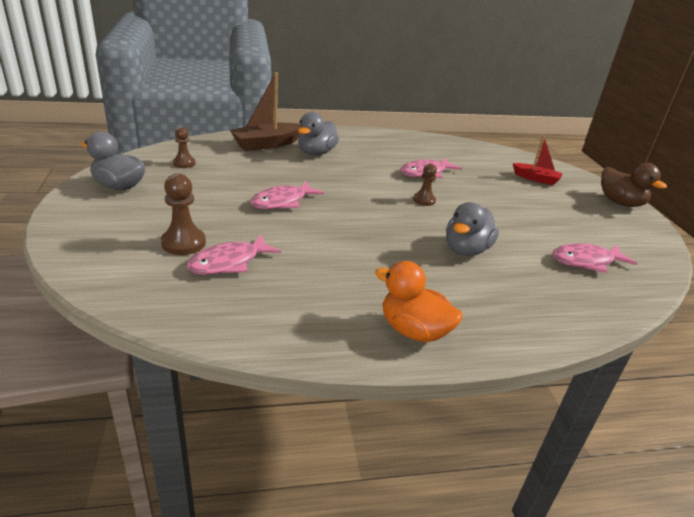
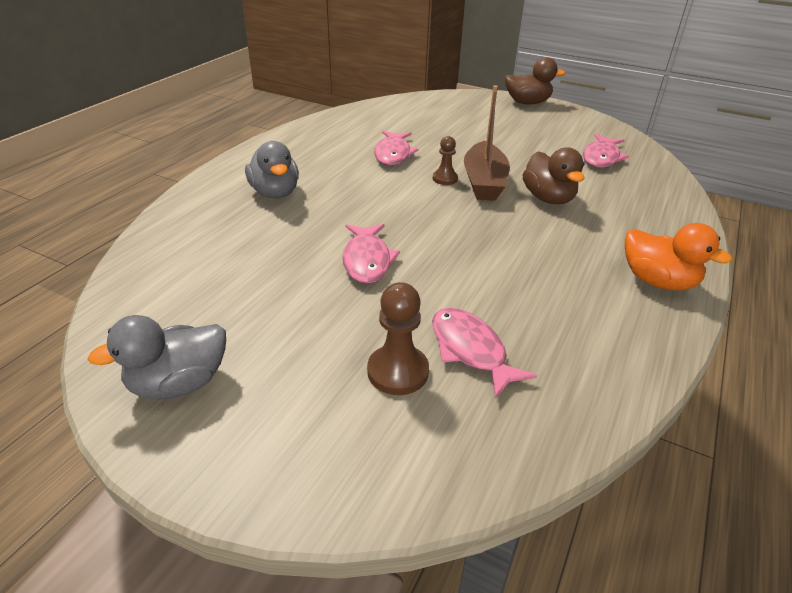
camera: 50 degrees left, 5 degrees up
brown pawn [173,127,195,168] -> none
pink fish [187,234,281,275] -> pink fish turned 150 degrees clockwise [432,308,537,398]
brown boat [230,72,300,151] -> brown boat moved to [464,85,510,201]
orange duck [375,261,463,342] -> orange duck turned 120 degrees counterclockwise [625,223,732,291]
grey duck [446,202,499,256] -> brown duck [522,147,585,204]
red boat [513,135,563,185] -> none

